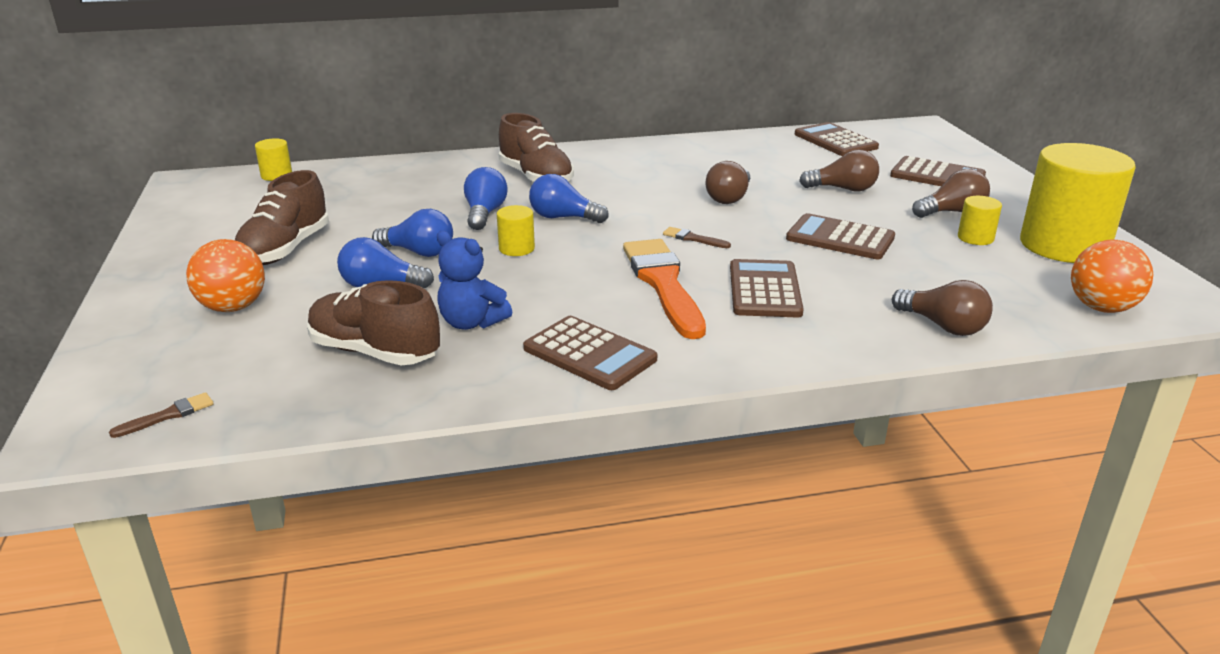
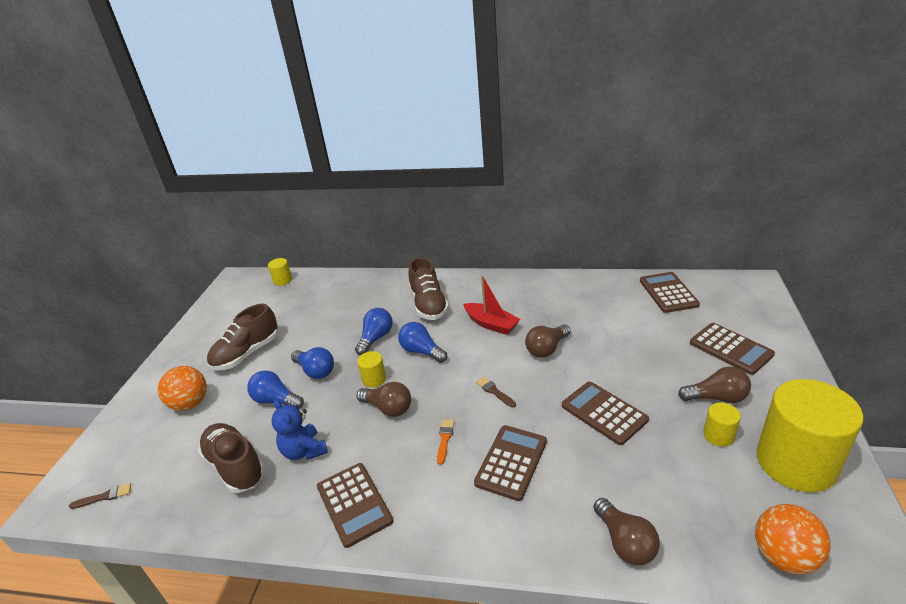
camera: 25 degrees right, 5 degrees up
orange brush [623,239,706,339] -> orange brush [437,419,454,465], size x0.40
brown light bulb [799,149,879,192] -> brown light bulb moved to [357,382,411,417]
none -> red boat [463,276,520,335]

